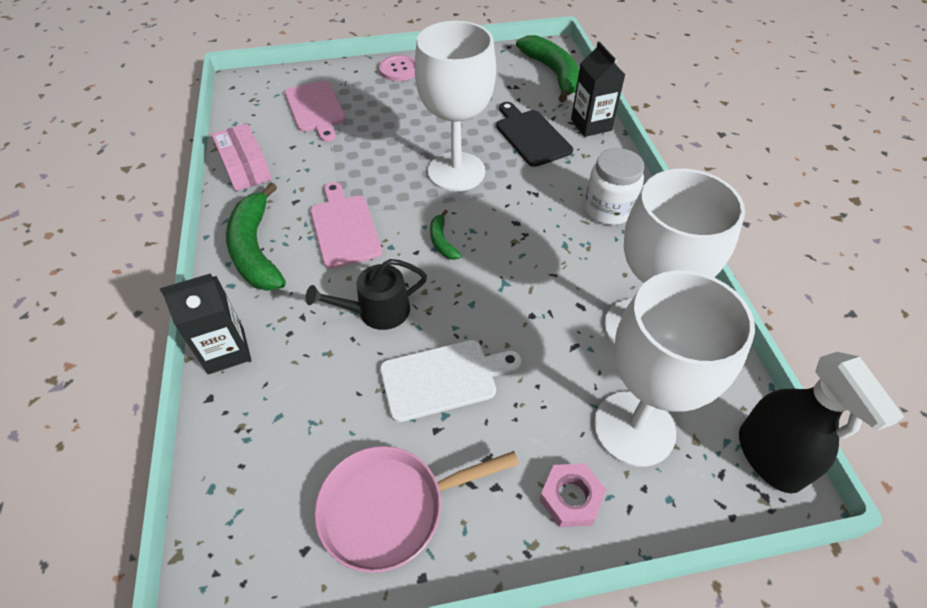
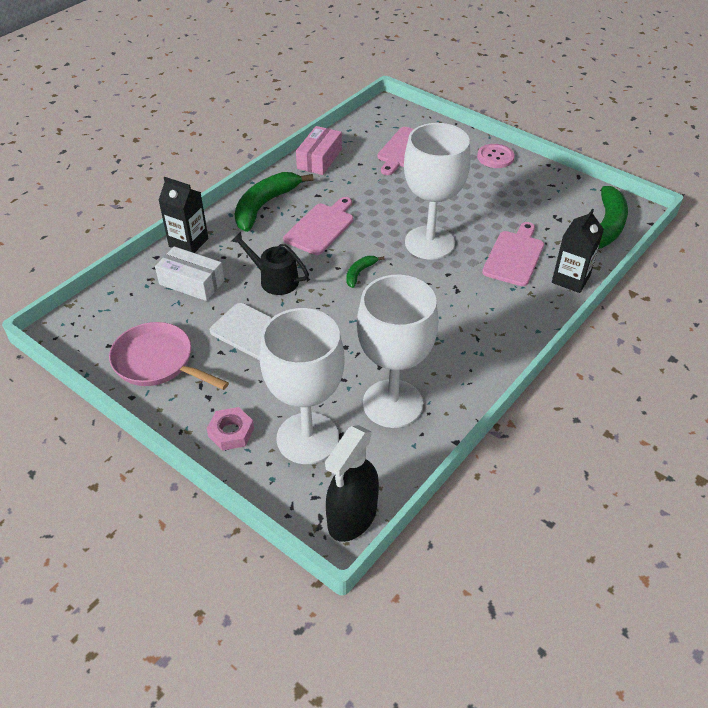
camera: 50 degrees right, 5 degrees down
black cutting board [496,102,573,167] -> pink cutting board [482,222,544,286]
white jar [584,148,644,225] -> none
none -> white box [155,246,224,301]

